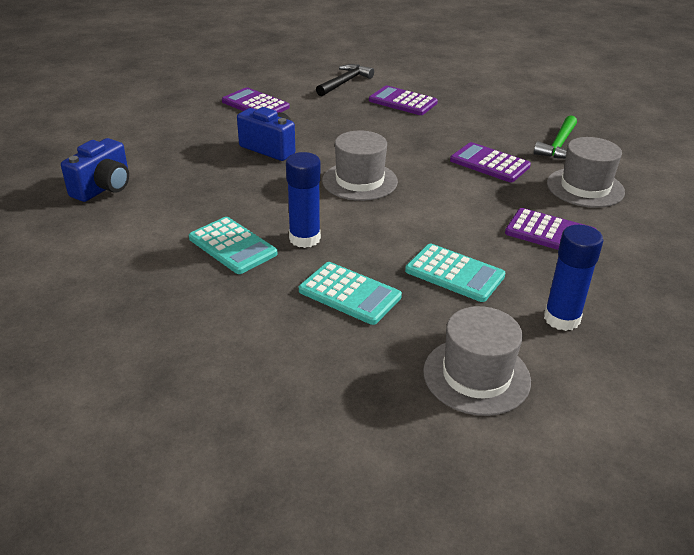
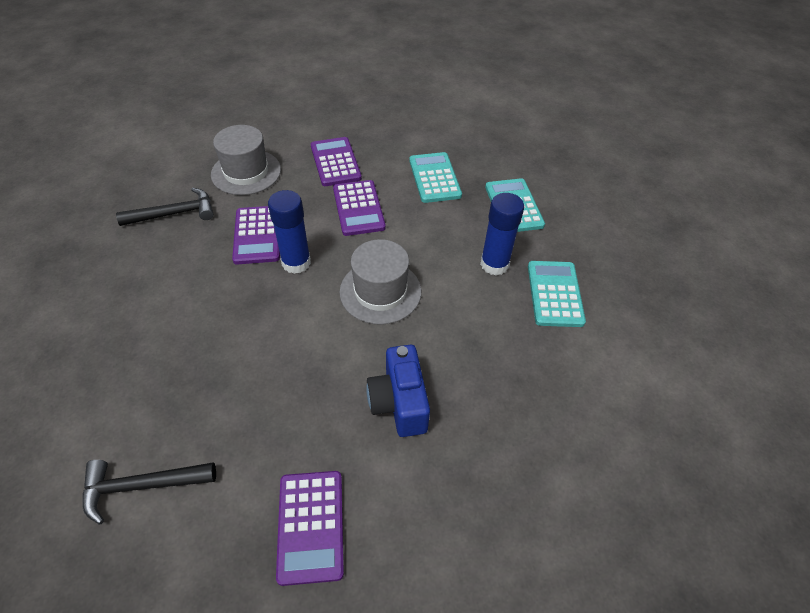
camera: 135 degrees left, 15 degrees up
blue camera [61,138,129,202] -> none
purple calculator [369,86,438,115] -> purple calculator moved to [333,180,386,236]
grey hat [423,306,531,416] -> none
green hammer [534,115,577,159] -> black hammer [116,187,214,226]
blue glue stick [544,225,603,331] -> blue glue stick moved to [268,190,311,274]

